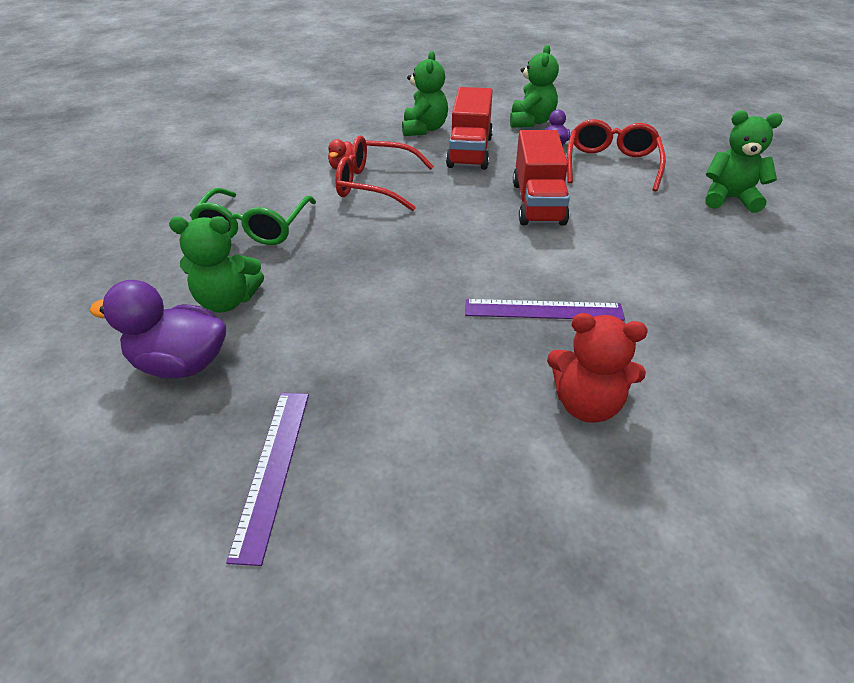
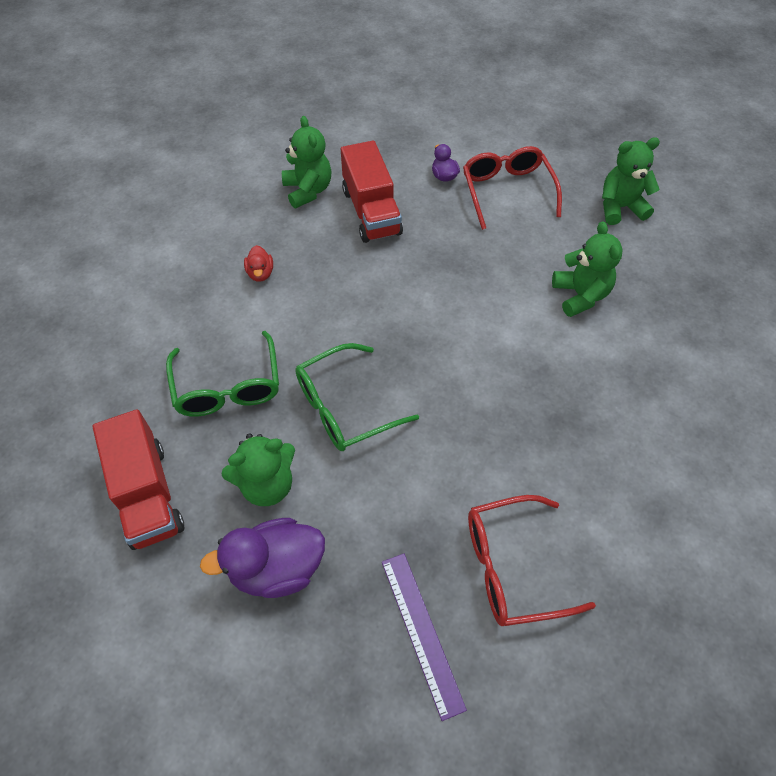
camera: 25 degrees left, 15 degrees up
red glasses [335,136,434,211] -> red glasses moved to [468,495,596,626]
purple ruler [465,299,625,321] -> none
green teddy bear [510,45,559,128] -> green teddy bear moved to [552,222,623,317]
red truck [513,130,570,226] -> red truck moved to [92,409,184,550]
red teddy bear [547,313,648,423] -> none
none -> green glasses [295,343,419,451]

